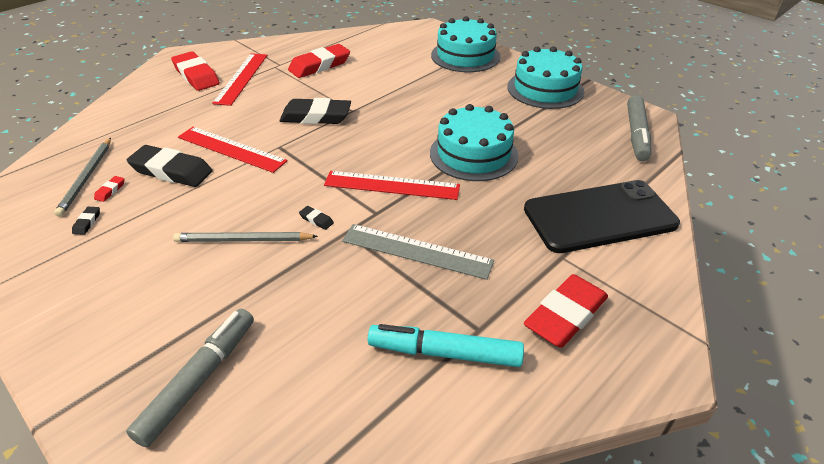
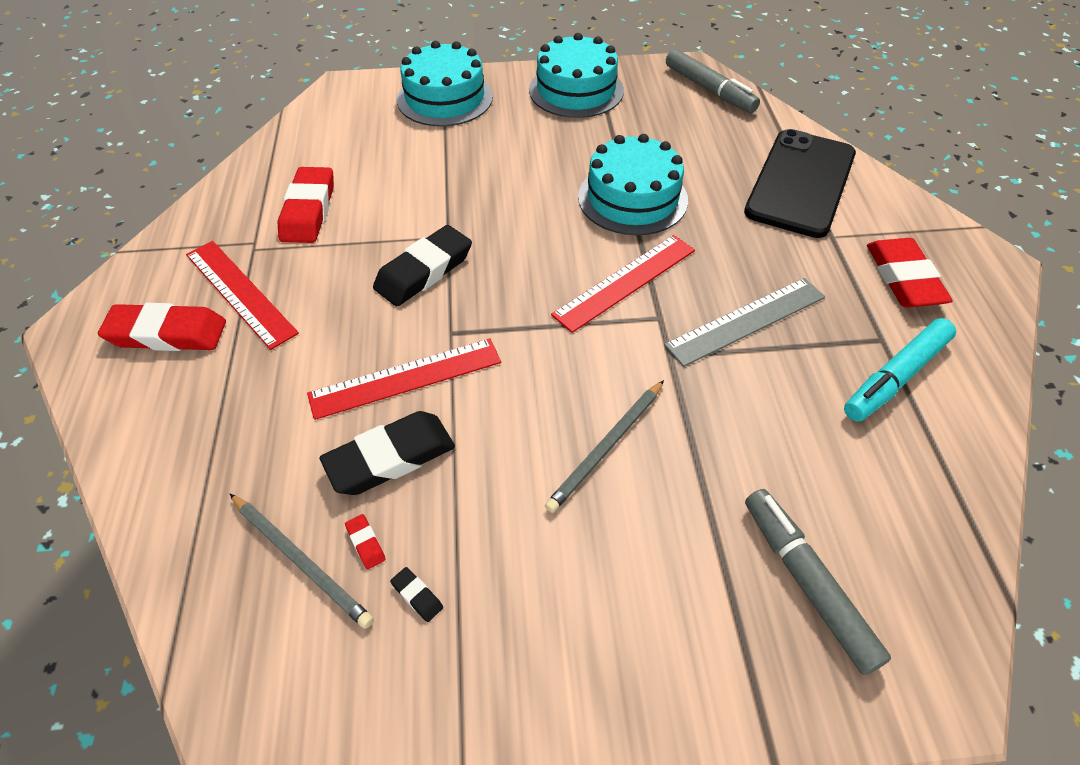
camera: 50 degrees left, 10 degrees up
black eraser [299,206,334,230] -> none

